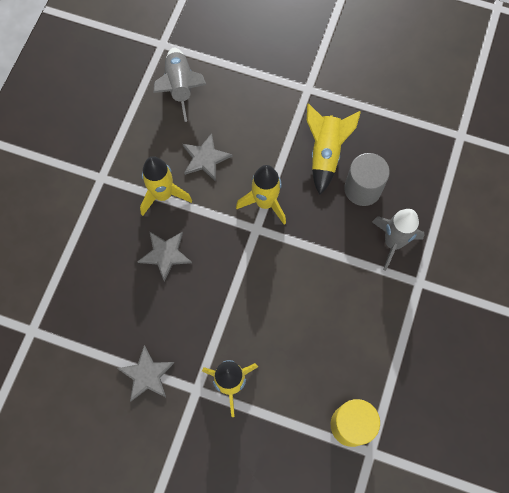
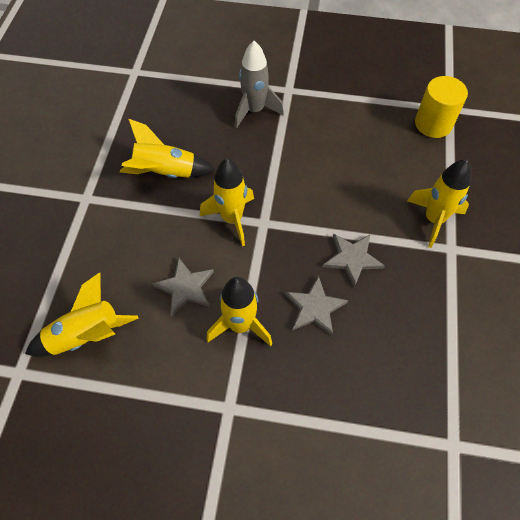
camera: 100 degrees left, 10 degrees down
grey star [117,345,174,402] -> grey star moved to [323,233,385,288]
grey rocket [153,47,206,122] -> yellow rocket [25,273,139,357]
grey cylinder [344,153,390,206] -> none

